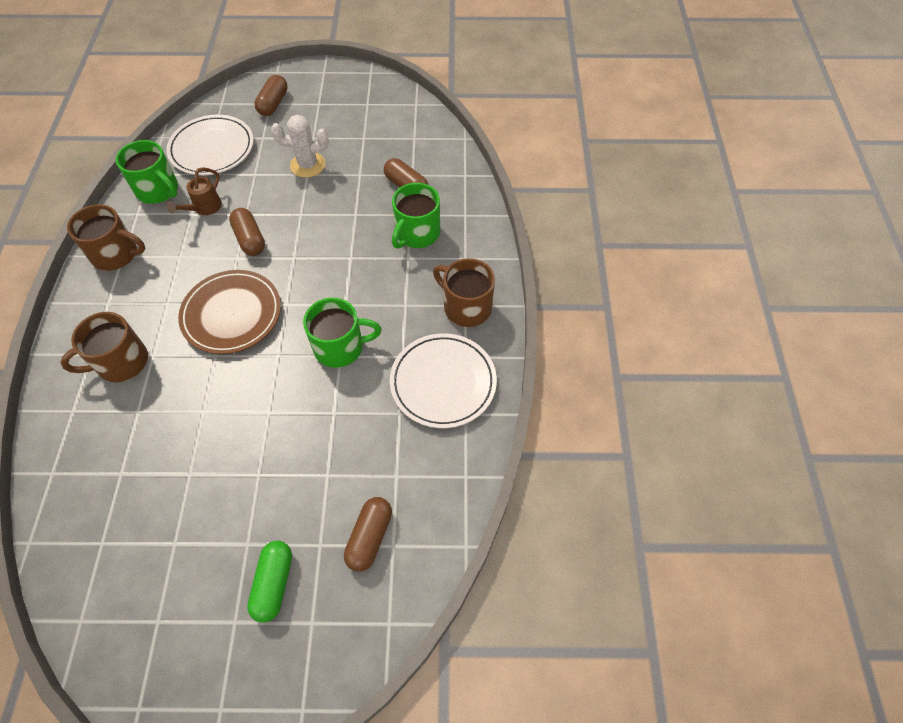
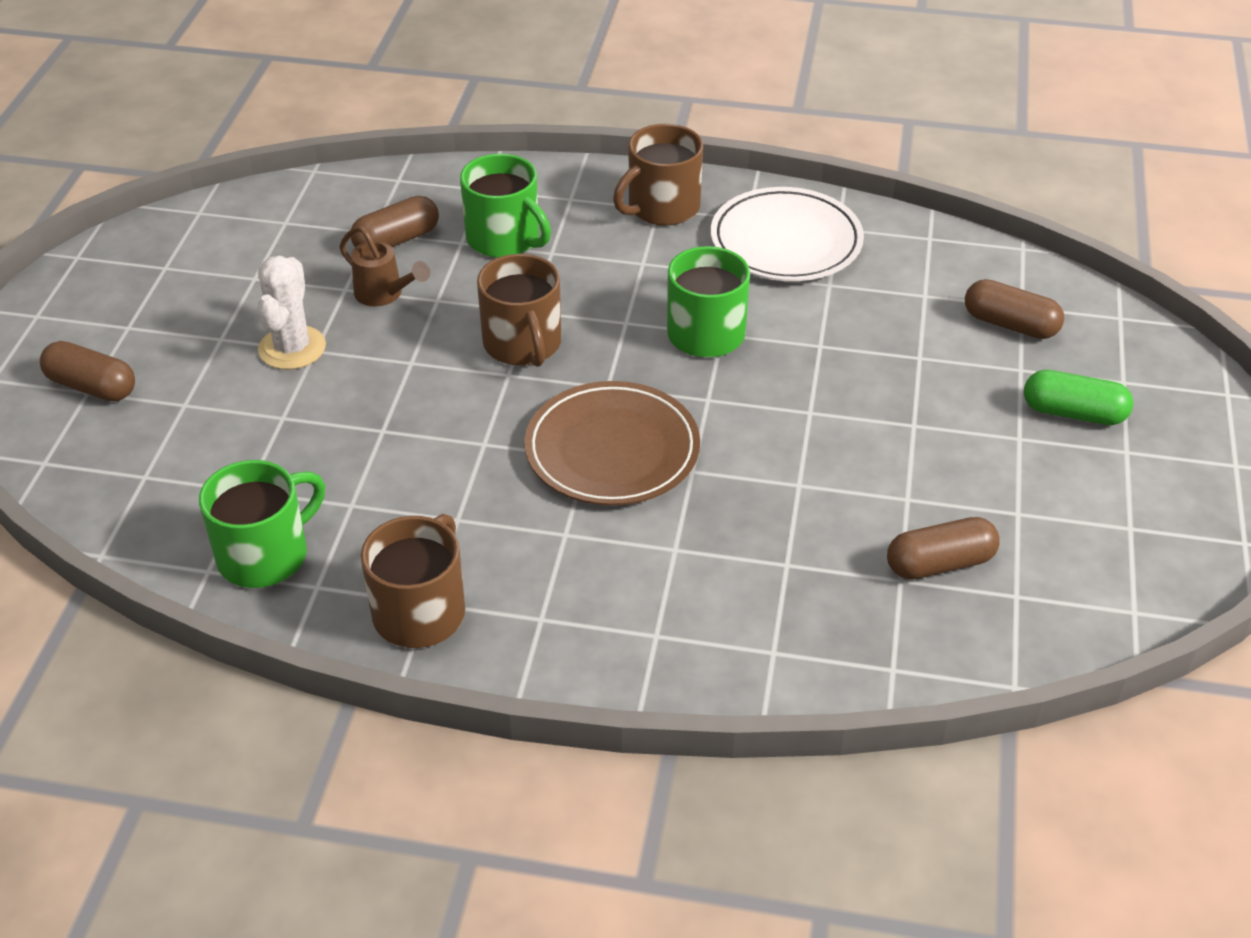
camera: 80 degrees left, 15 degrees down
brown mug [60,312,148,382] -> brown mug moved to [477,254,561,367]
white plate [166,115,254,176] -> none
brown watering can [166,167,222,215] -> brown watering can moved to [340,226,430,306]
brown capsule [229,208,265,256] -> brown capsule moved to [887,517,1000,579]

